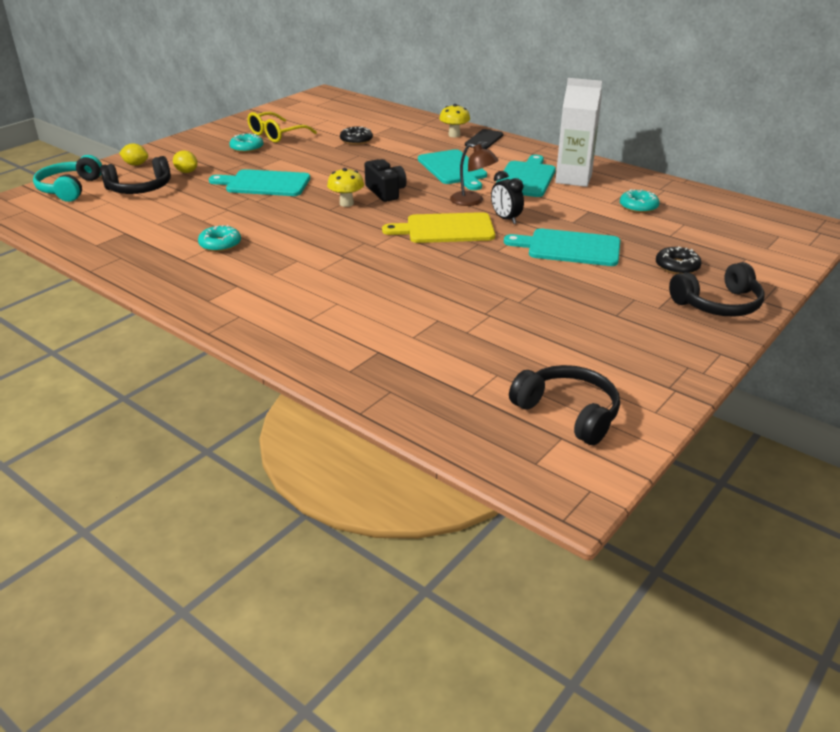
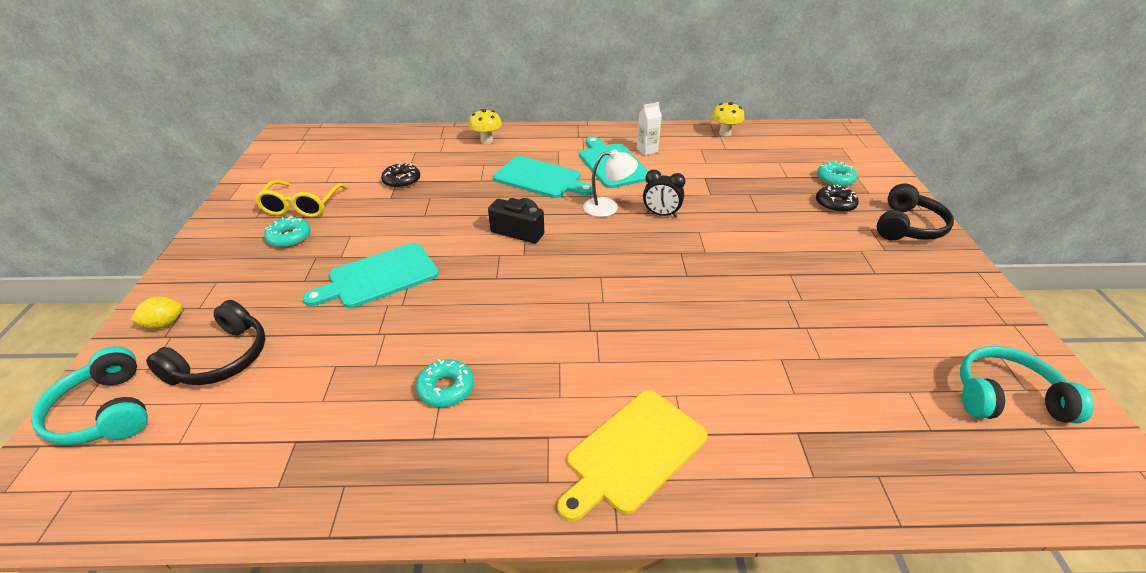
camera: 40 degrees left, 5 degrees up
yellow lemon [173,150,197,173] -> none
yellow mushroom [327,168,364,207] -> yellow mushroom moved to [712,102,744,136]
yellow cutting board [382,212,495,243] -> yellow cutting board moved to [557,390,708,522]
brown lamp [450,143,499,206] -> white lamp [583,149,638,217]
black phone [465,129,504,149] -> none
turquoise cutting board [504,229,620,266] -> none
black headphones [509,365,620,445] -> turquoise headphones [960,346,1094,423]
white carton [555,78,602,187] -> white carton [637,102,662,155], size x0.52
turquoise donut [620,189,659,213] -> turquoise donut moved to [817,161,857,187]

